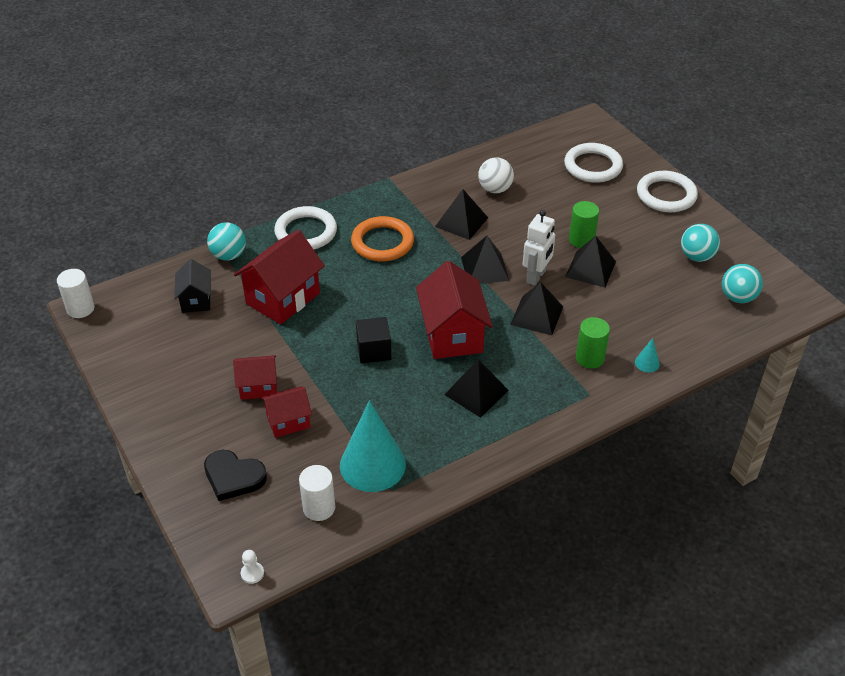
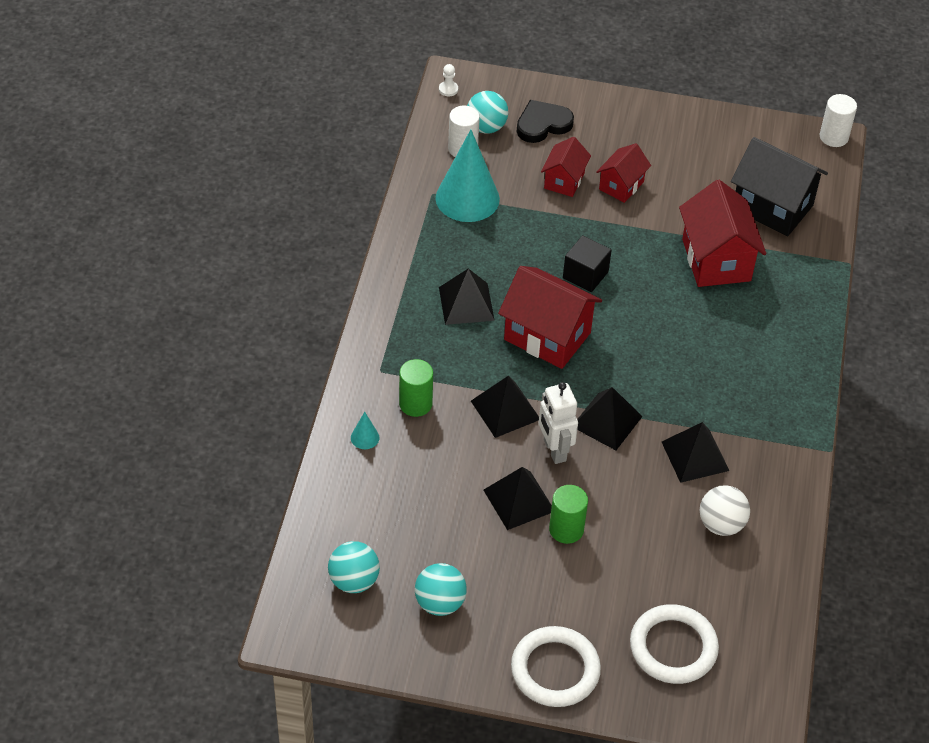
camera: 130 degrees right, 5 degrees up
black house [174,259,211,313] -> black house [731,137,828,236], size x1.74
turquoise ball [207,223,246,261] -> turquoise ball moved to [467,91,508,134]
white ring [274,206,337,249] -> none
orange ring [351,216,414,261] -> none

